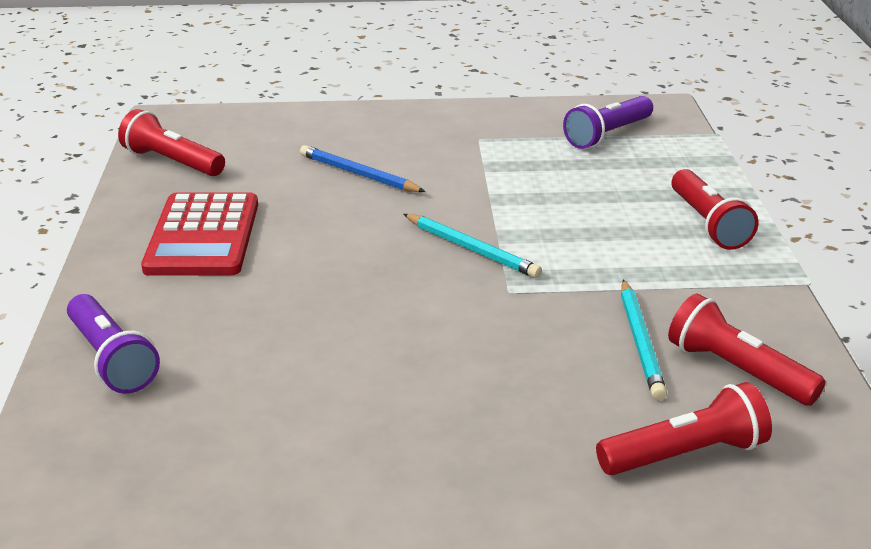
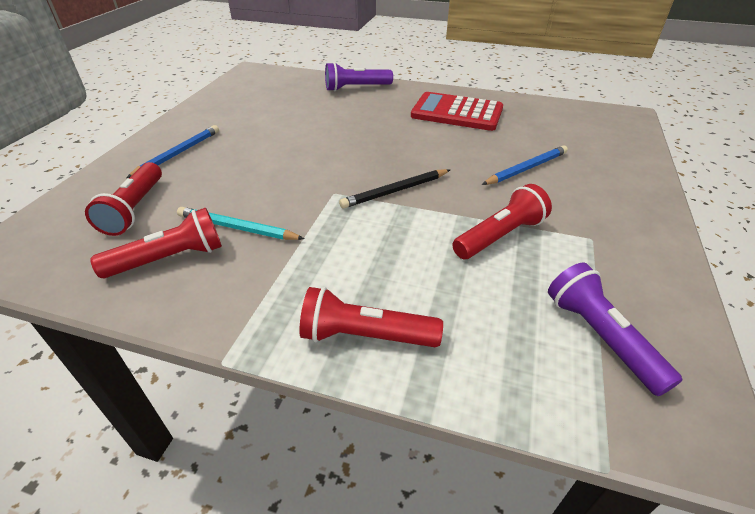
camera: 110 degrees right, 10 degrees up
red flashlight [118,109,225,176] -> red flashlight moved to [452,184,552,259]
turquoise pencil [403,214,542,278] -> black pencil [339,169,450,209]
none -> blue pencil [126,125,219,178]

